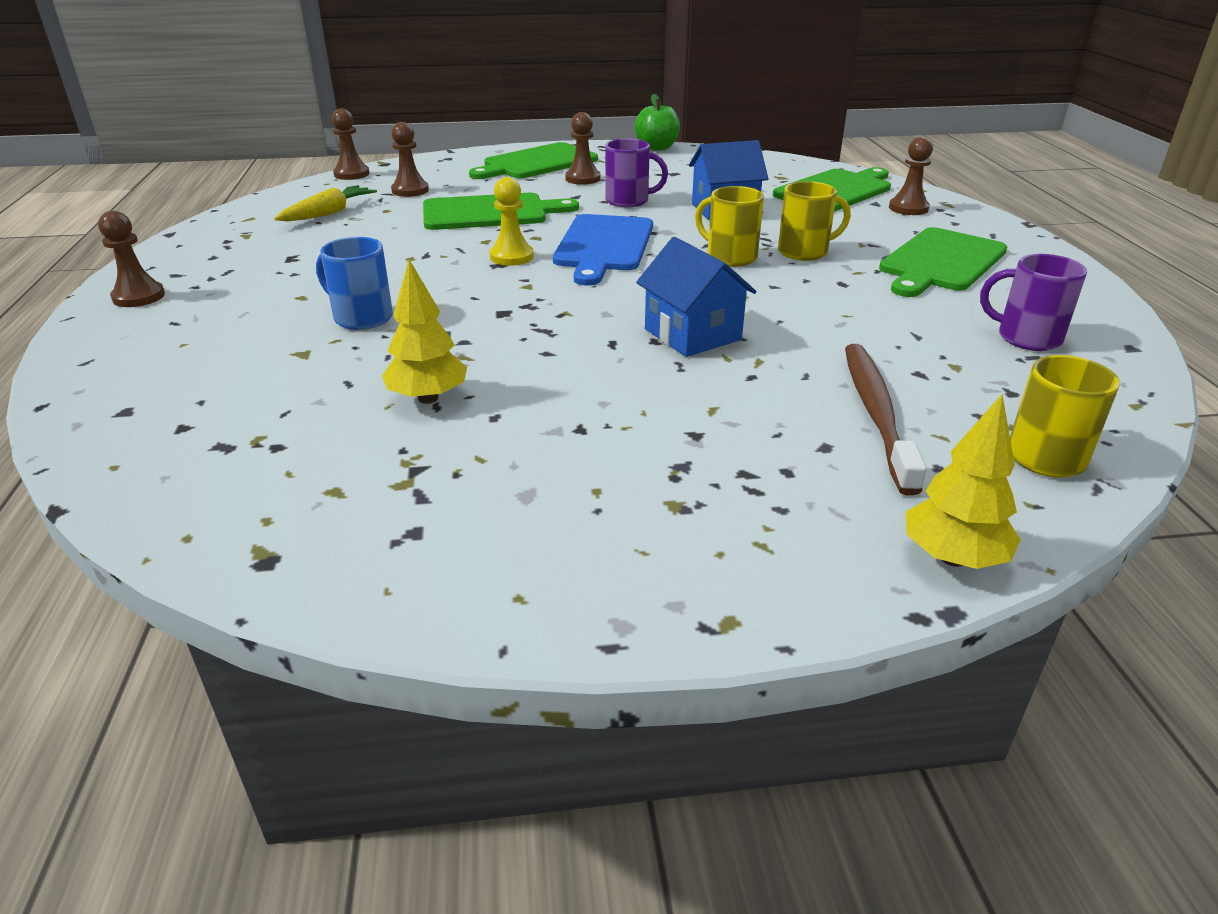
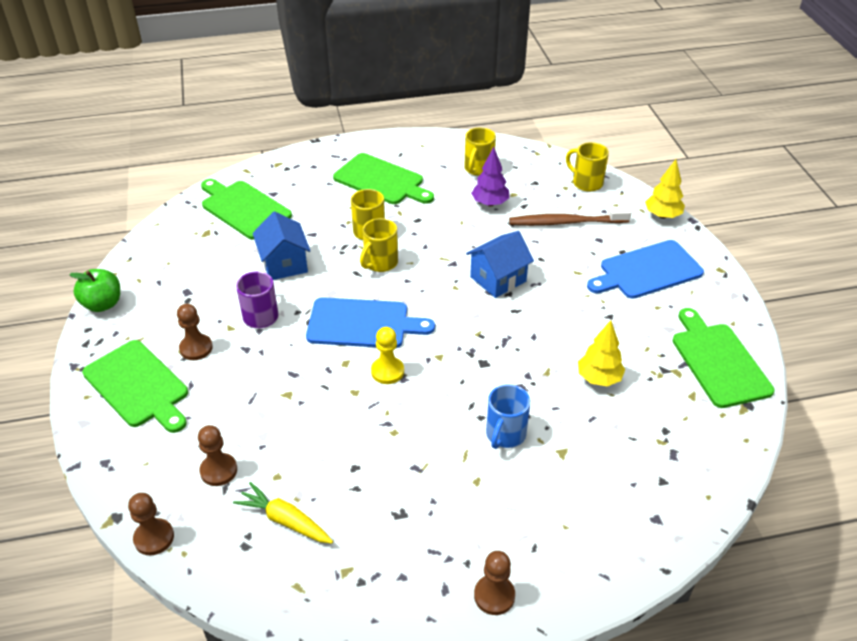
camera: 95 degrees left, 10 degrees up
green cutting board [423,193,579,230] -> green cutting board moved to [673,308,775,408]
brown pawn [889,137,933,215] -> none
purple mug [980,254,1087,351] -> yellow mug [464,127,496,176]
none -> purple tree [471,147,509,206]
none -> blue cutting board [587,240,704,299]

